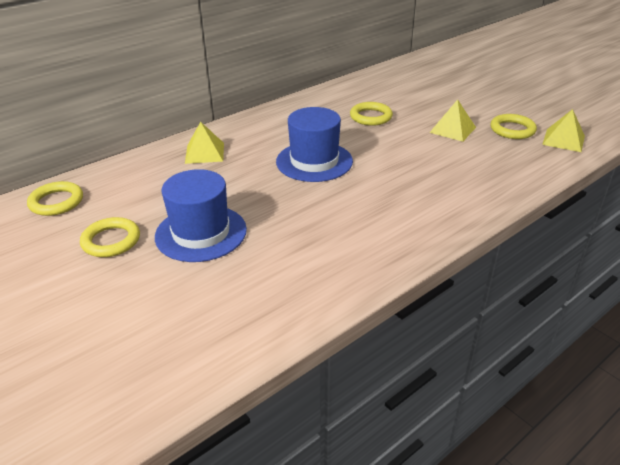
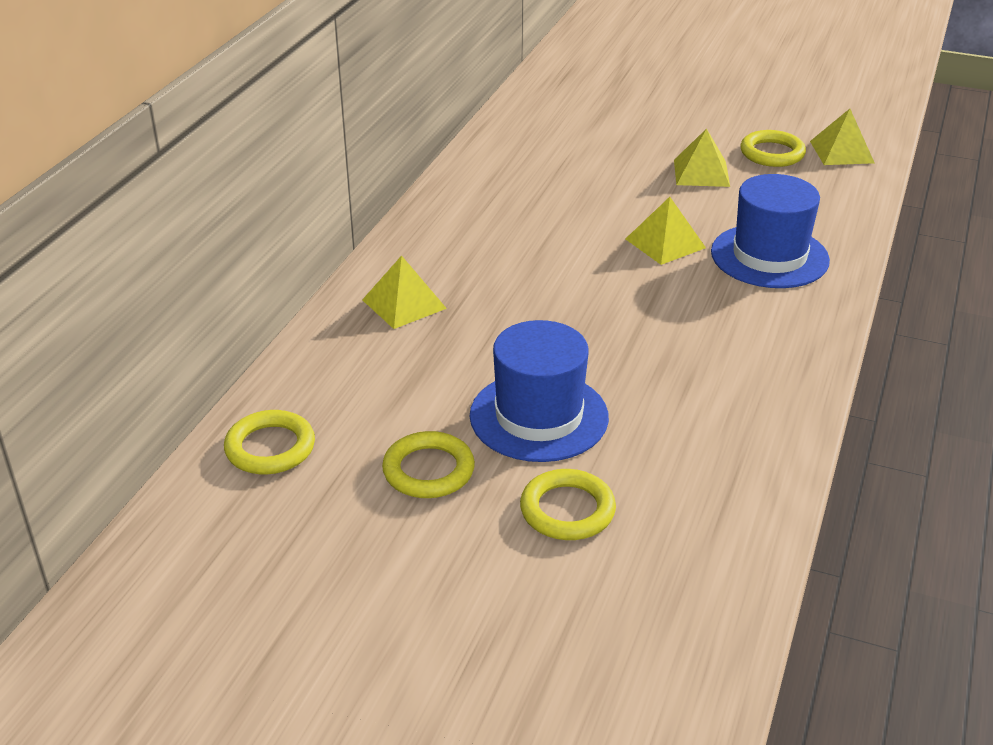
camera: 30 degrees left, 0 degrees up
blue hat [276,107,353,182] -> blue hat moved to [711,174,830,288]
yellow ring [350,102,393,126] -> yellow ring moved to [520,469,616,540]
none -> yellow pyramid [626,197,706,265]

